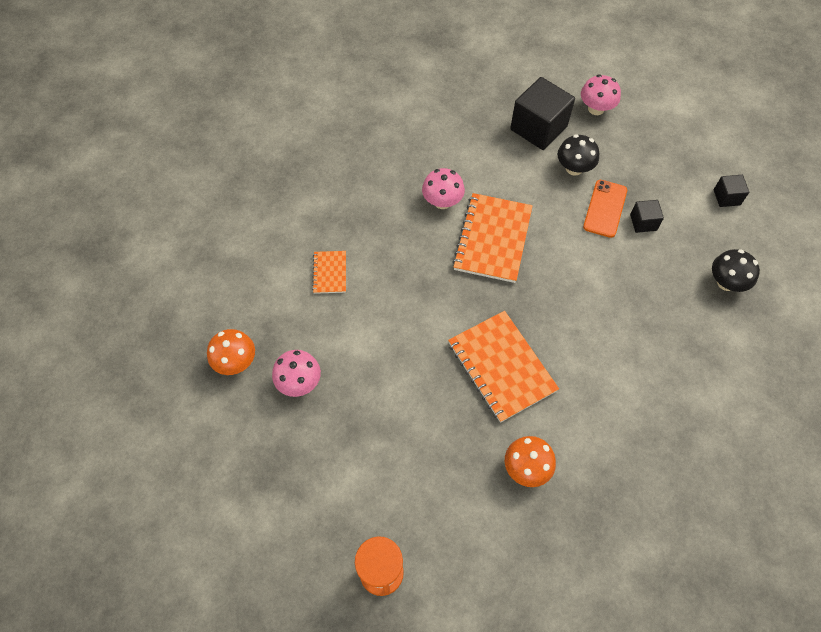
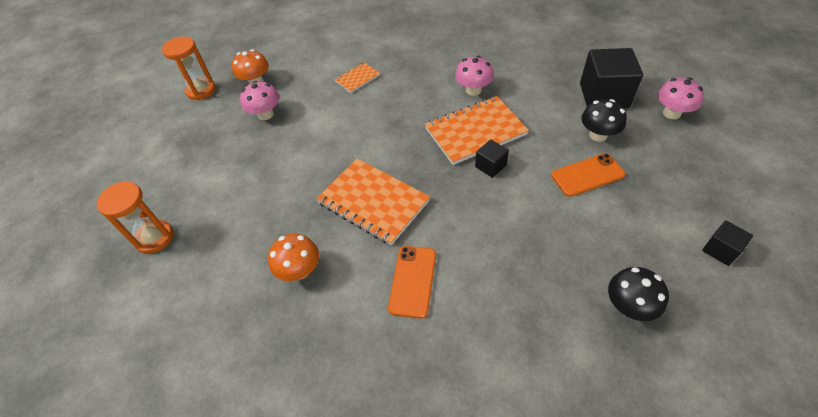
camera: 55 degrees right, 10 degrees down
orange notebook [448,311,559,423] -> orange notebook turned 75 degrees counterclockwise [316,159,430,245]
black cube [630,200,664,233] -> black cube moved to [475,139,509,178]
none -> orange hourglass [162,36,216,100]
none -> orange phone [388,246,436,319]

